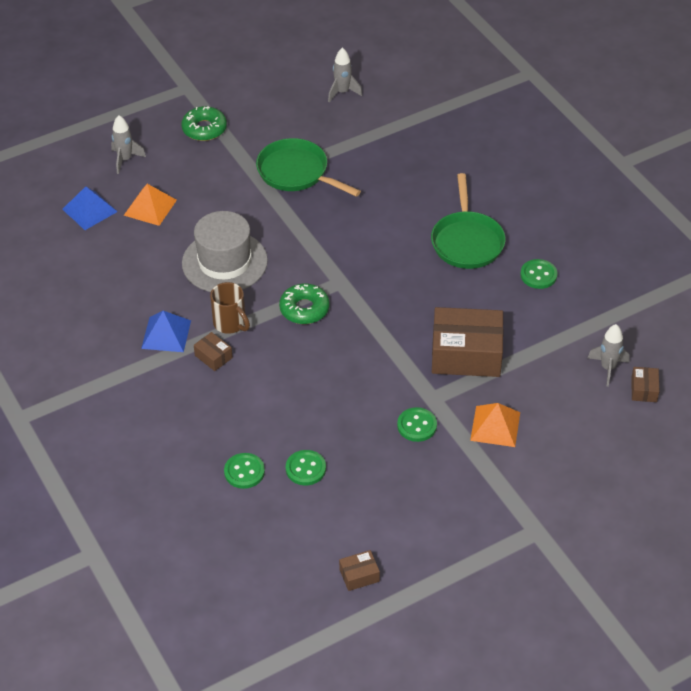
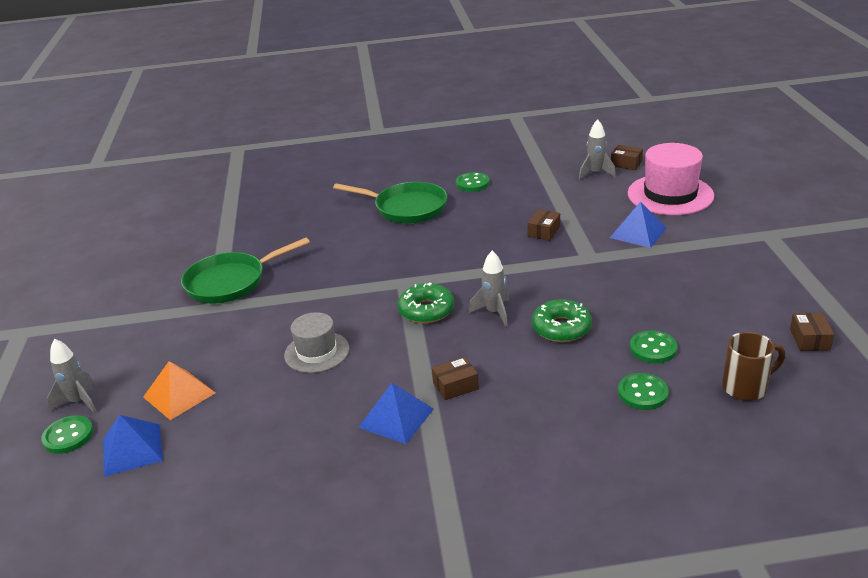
camera: 65 degrees left, 15 degrees down
green donut [181,106,227,141] -> green donut moved to [532,299,592,342]
grey hat [182,211,268,292] -> grey hat [284,312,349,373], size x0.63
brown mug [210,282,250,334] -> brown mug moved to [722,332,785,401]
grey rocket [328,47,362,102] -> grey rocket moved to [469,251,510,327]
green button [397,407,437,442] -> green button moved to [41,415,93,454]
brown box [432,307,503,377] -> brown box [527,209,560,241], size x0.44
orange pyramid [470,403,520,447] -> blue pyramid [610,201,667,248]
none -> pink hat [628,143,715,215]

